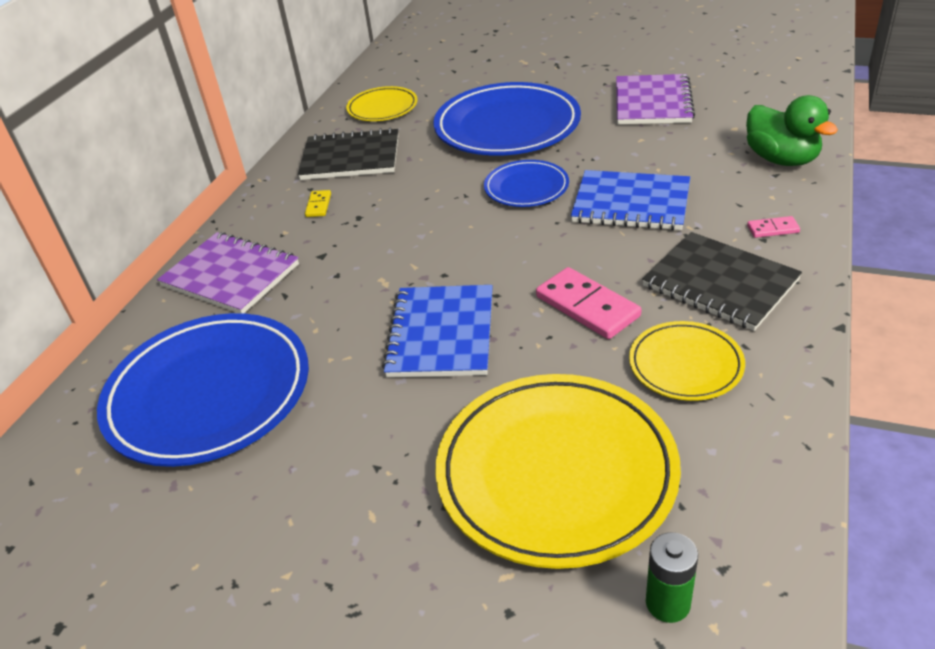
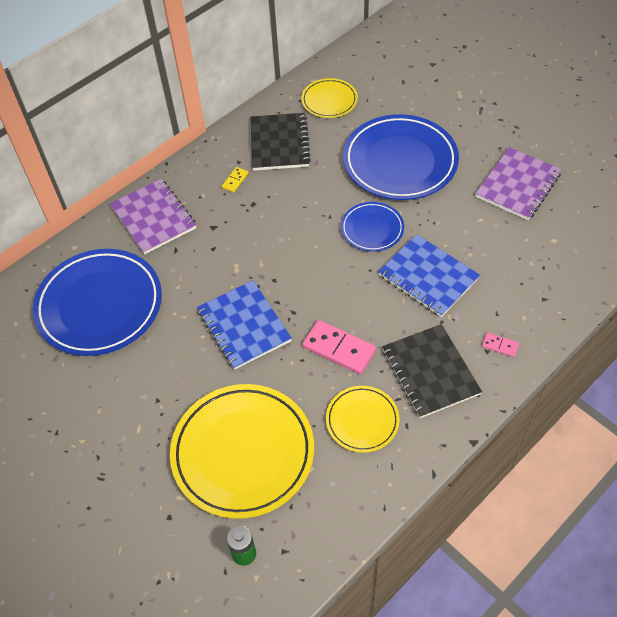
camera: 25 degrees right, 15 degrees up
black notebook [298,128,398,180] -> black notebook turned 60 degrees clockwise [251,113,311,171]
blue notebook [382,285,493,378] -> blue notebook turned 60 degrees counterclockwise [197,280,292,370]
pink domino [536,267,642,339] -> pink domino turned 45 degrees counterclockwise [302,320,376,374]
green duck [746,95,838,166] -> none

